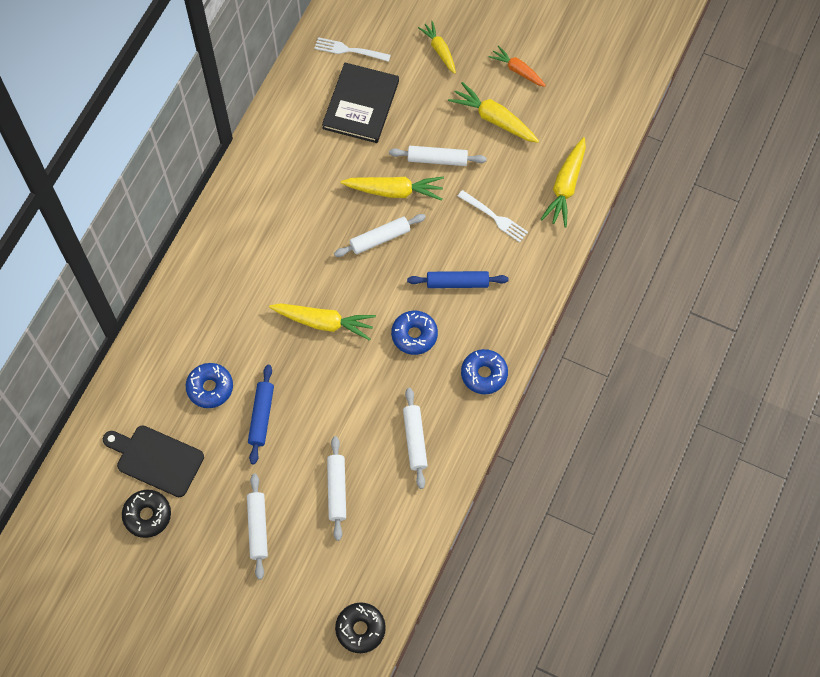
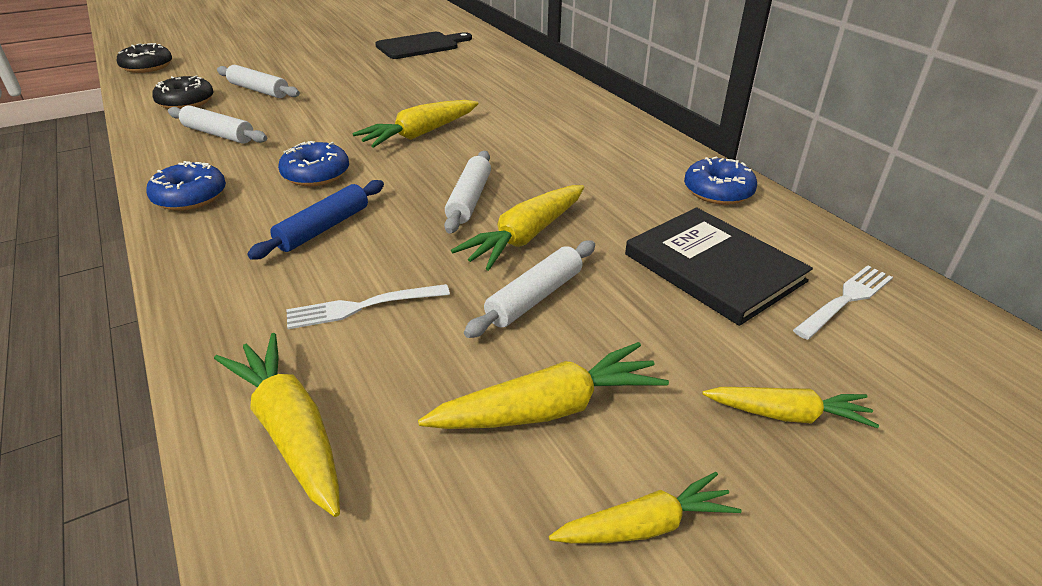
camera: 125 degrees right, 30 degrees down
black donut [122,490,171,538] -> black donut moved to [152,75,213,109]
blue donut [186,363,233,408] -> blue donut moved to [684,157,757,205]
white rolling pin [247,474,268,580] -> none
blue rolling pin [248,365,274,465] -> none
orange carrot [489,45,546,87] -> yellow carrot [549,472,741,544]

